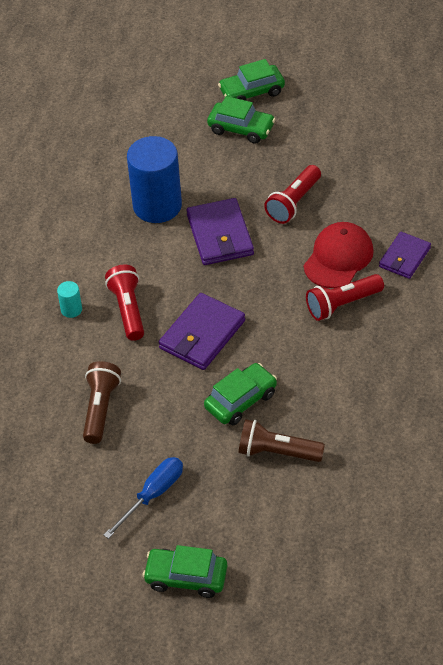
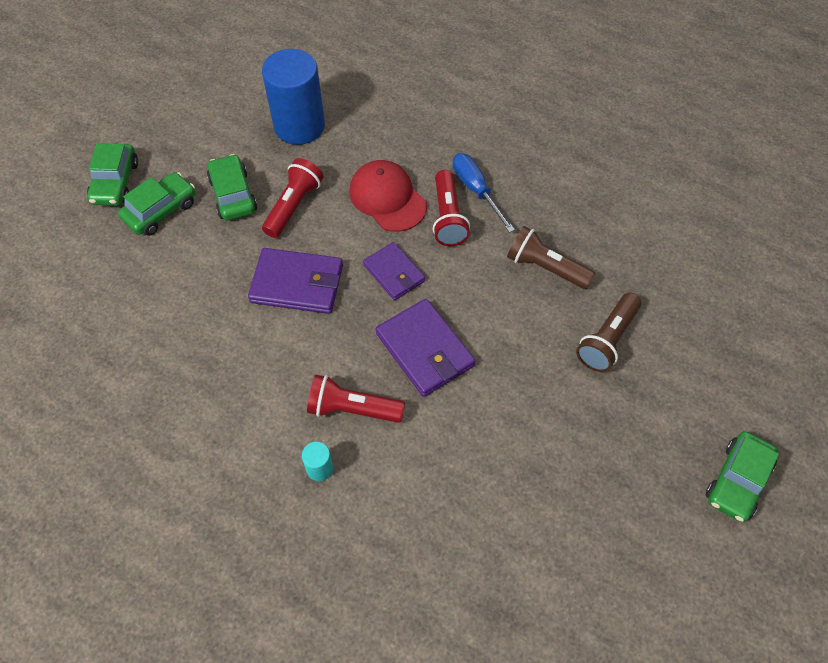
camera: 70 degrees left, 10 degrees up
brown flashlight [83,361,121,444] -> brown flashlight moved to [507,226,595,289]
blue screwdriver [104,457,183,539] -> blue screwdriver moved to [453,153,515,233]
blue cylinder [127,136,182,223] -> blue cylinder moved to [262,49,325,145]
green car [204,363,277,425] -> green car moved to [207,154,257,220]
red flashlight [264,165,321,224] -> red flashlight turned 120 degrees counterclockwise [262,158,323,238]
purple wallet [379,232,431,279] -> purple wallet moved to [363,242,425,300]

